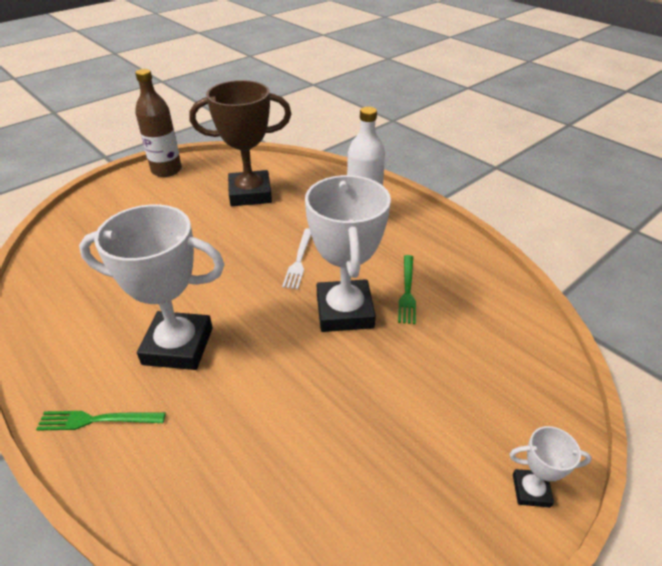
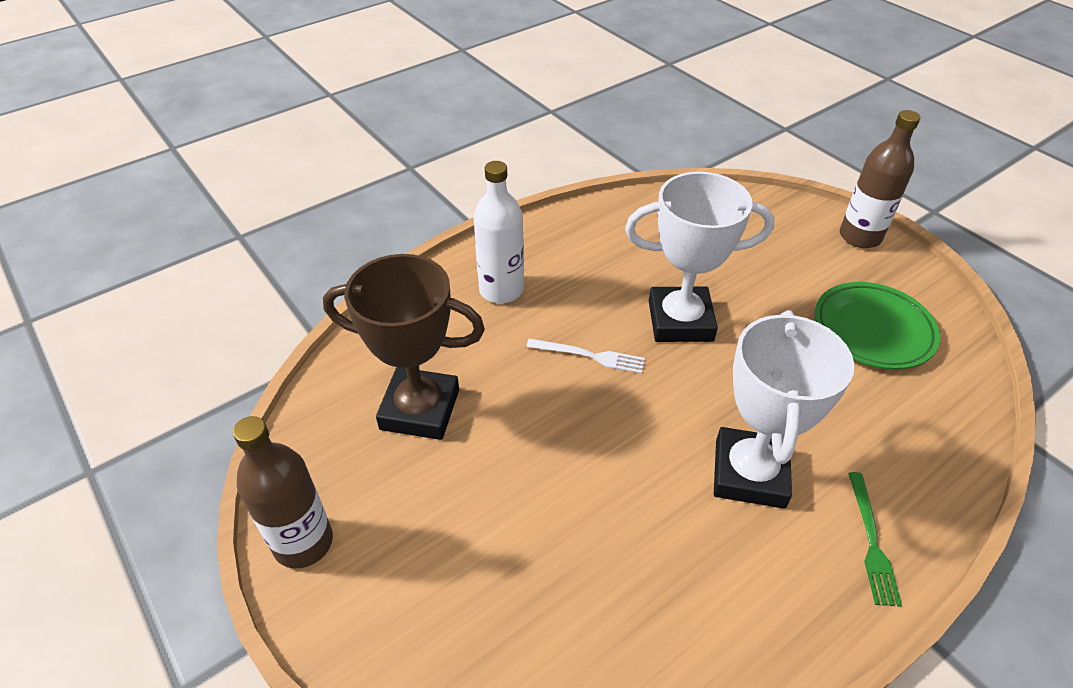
camera: 85 degrees left, 5 degrees up
brown trophy [190,80,291,206] -> brown trophy turned 75 degrees counterclockwise [323,254,485,440]
green fork [398,255,416,324] -> none
white trophy [509,426,591,507] -> brown bottle [840,110,921,248]
none -> green plate [815,282,940,369]

